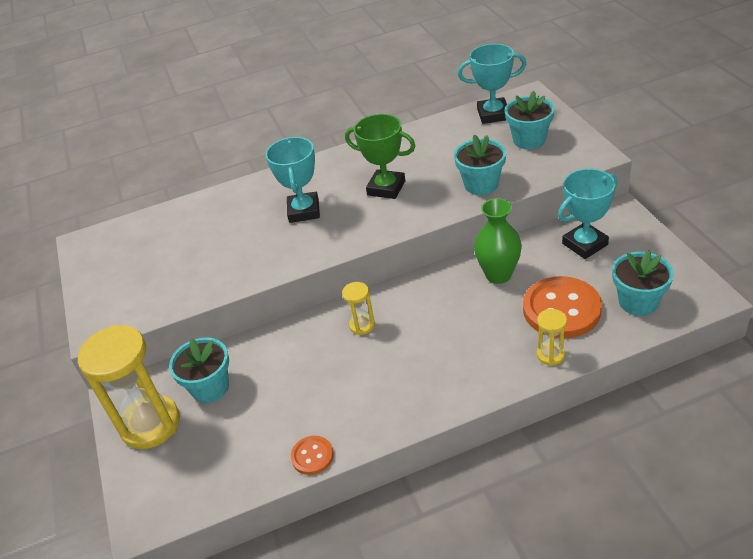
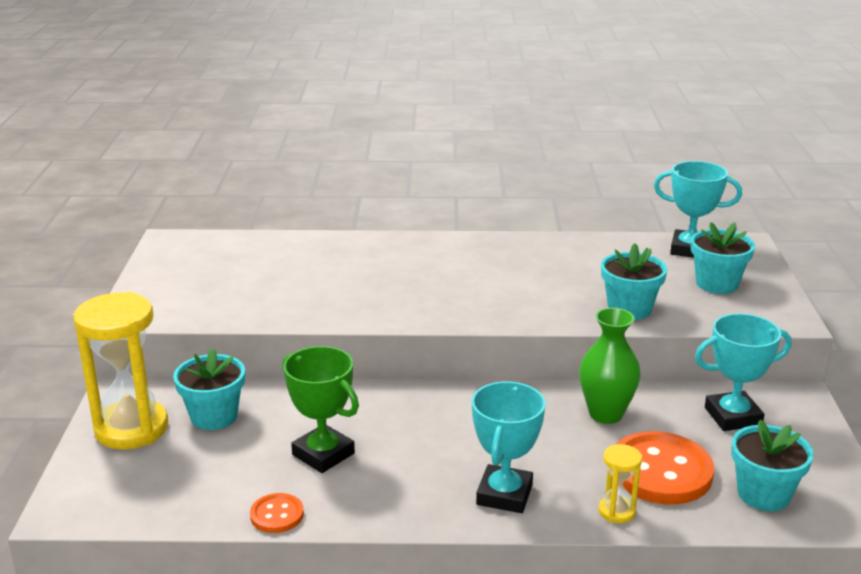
camera: 15 degrees right, 15 degrees down
turquoise trophy [265,137,320,223] -> turquoise trophy moved to [472,381,546,513]
yellow hourglass [342,282,375,335] -> none
green trophy [345,114,415,199] -> green trophy moved to [282,346,359,473]

